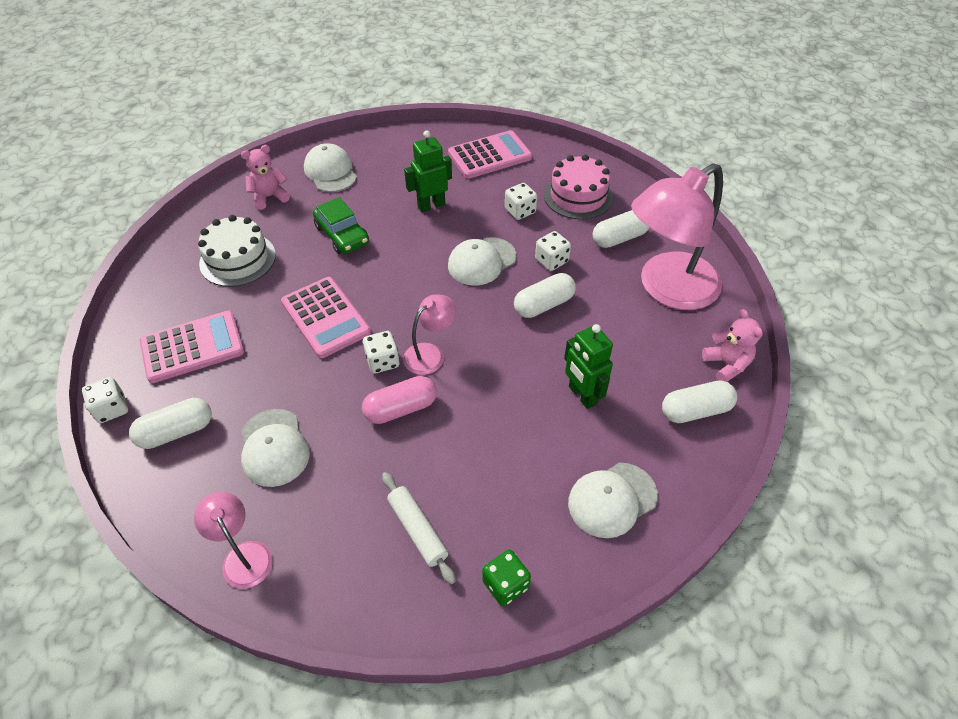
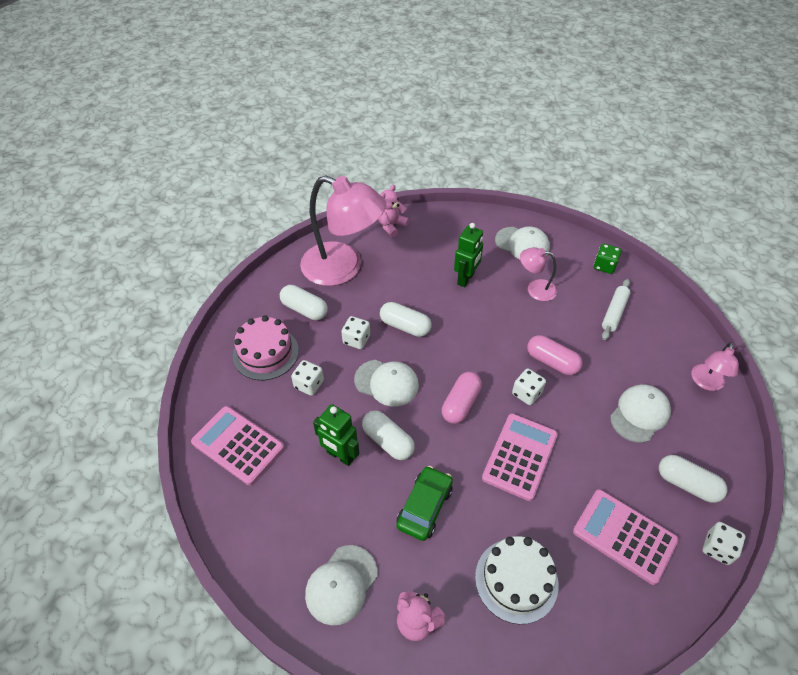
camera: 120 degrees left, 0 degrees up
pink lamp [403,294,456,375] -> pink lamp moved to [520,247,557,301]
white capsule [662,380,737,423] -> white capsule moved to [362,411,415,460]
none -> pink capsule [442,372,482,424]

